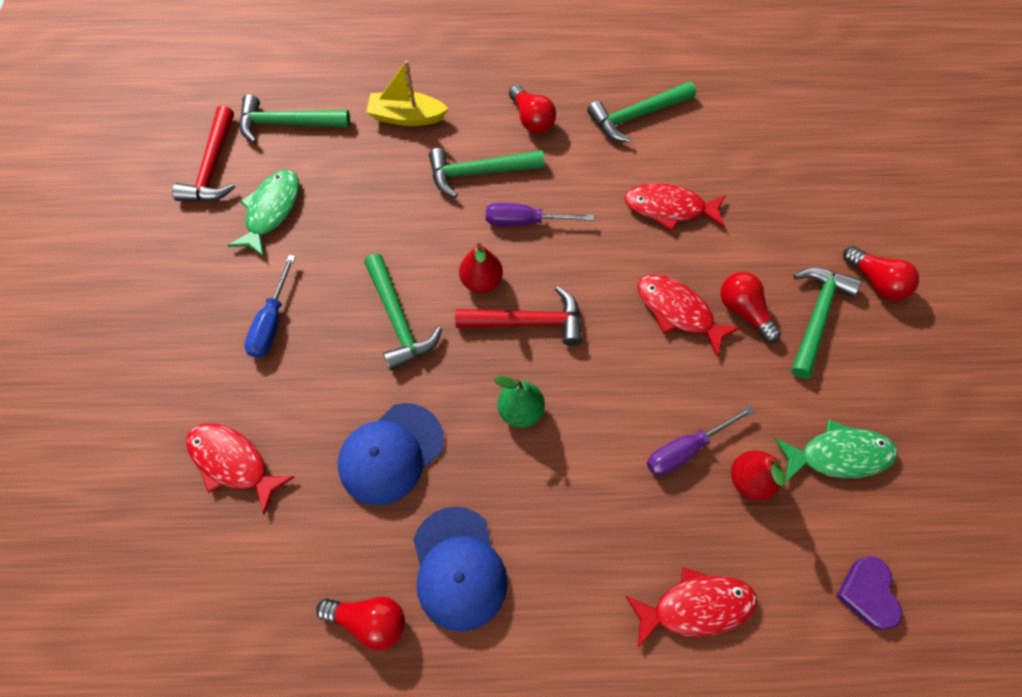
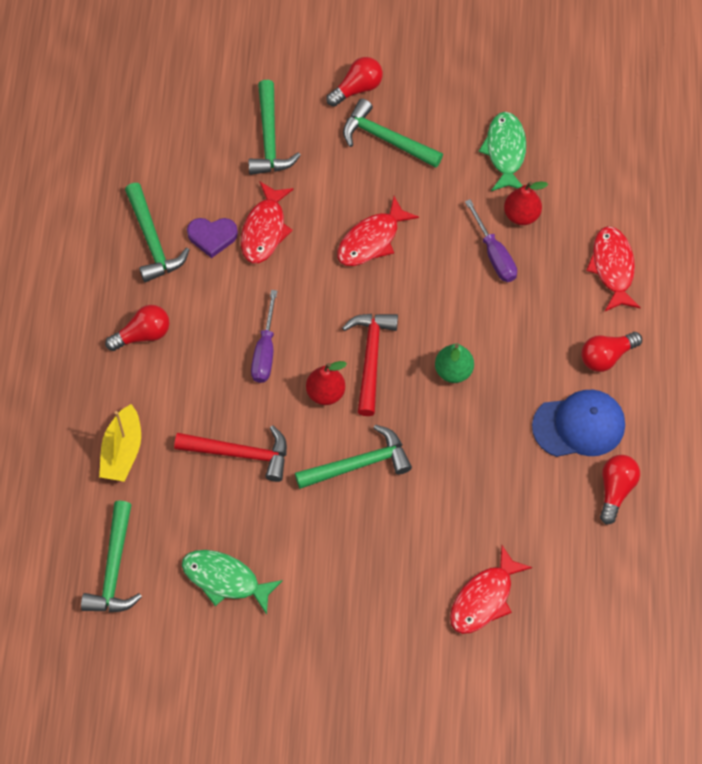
camera: 85 degrees left, 0 degrees up
red hammer [172,106,235,202] -> red hammer moved to [174,425,287,482]
blue screwdriver [244,255,296,358] -> none
blue cap [338,403,444,506] -> none
green hammer [429,148,545,198] -> green hammer moved to [248,80,301,175]
red light bulb [721,272,781,343] -> red light bulb moved to [581,332,642,372]
purple heart [836,556,902,630] -> purple heart moved to [187,218,238,258]

